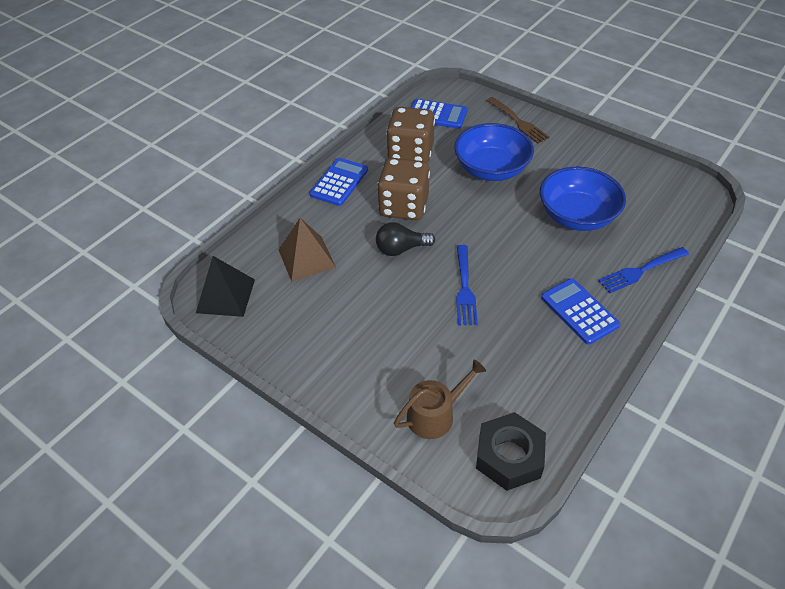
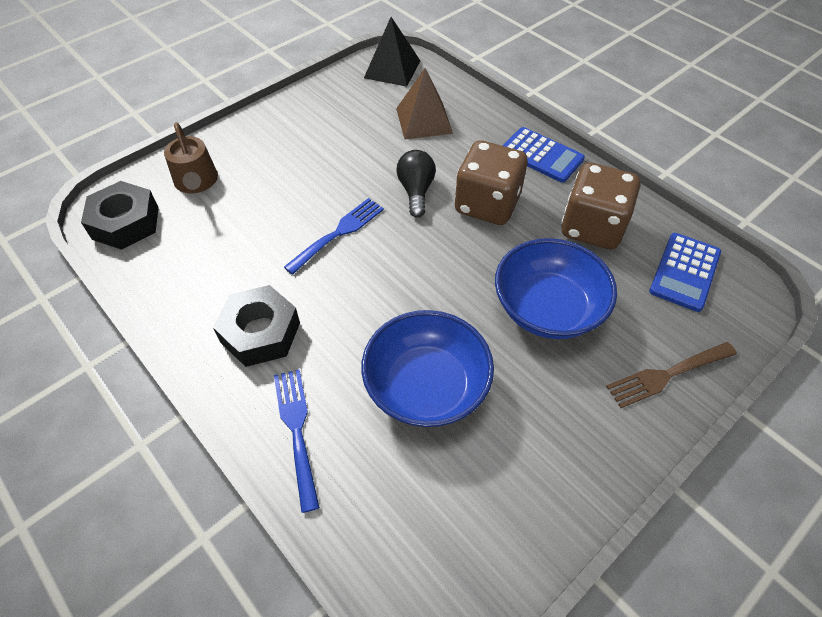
camera: 100 degrees right, 5 degrees up
blue fork [456,245,478,325] -> blue fork turned 120 degrees clockwise [284,198,384,275]
blue calculator [541,278,620,345] -> black nut [213,285,300,367]

